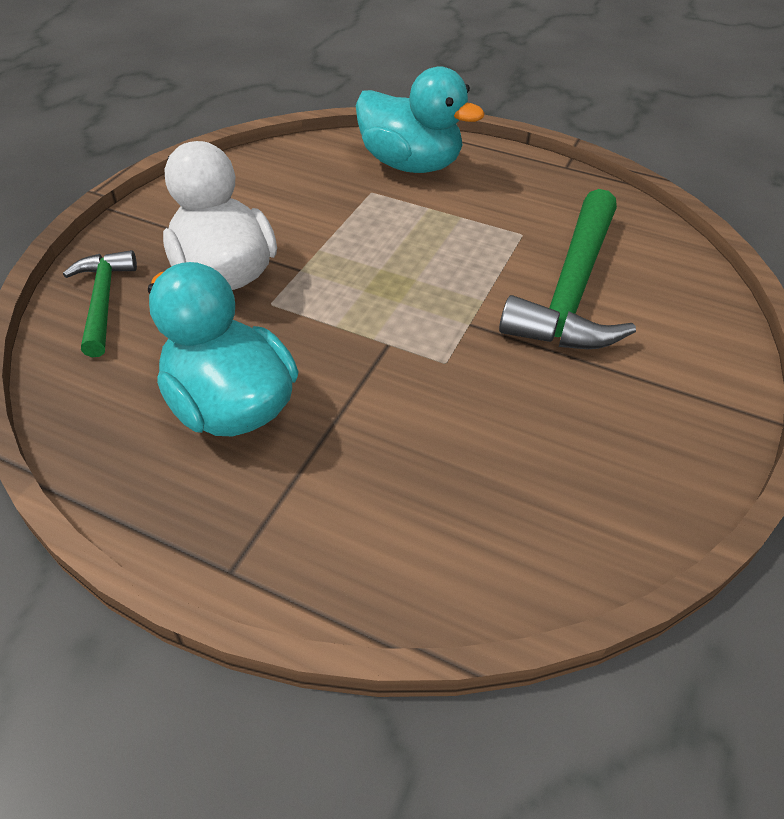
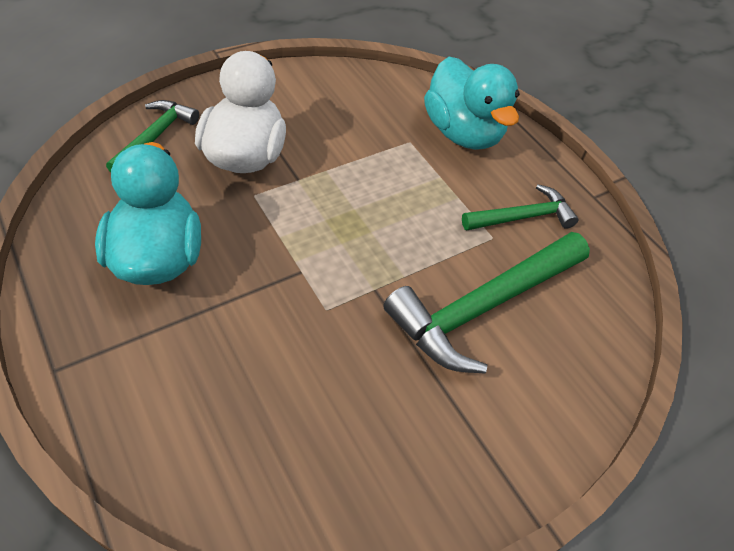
camera: 30 degrees right, 5 degrees up
none -> green hammer [462,184,578,230]

